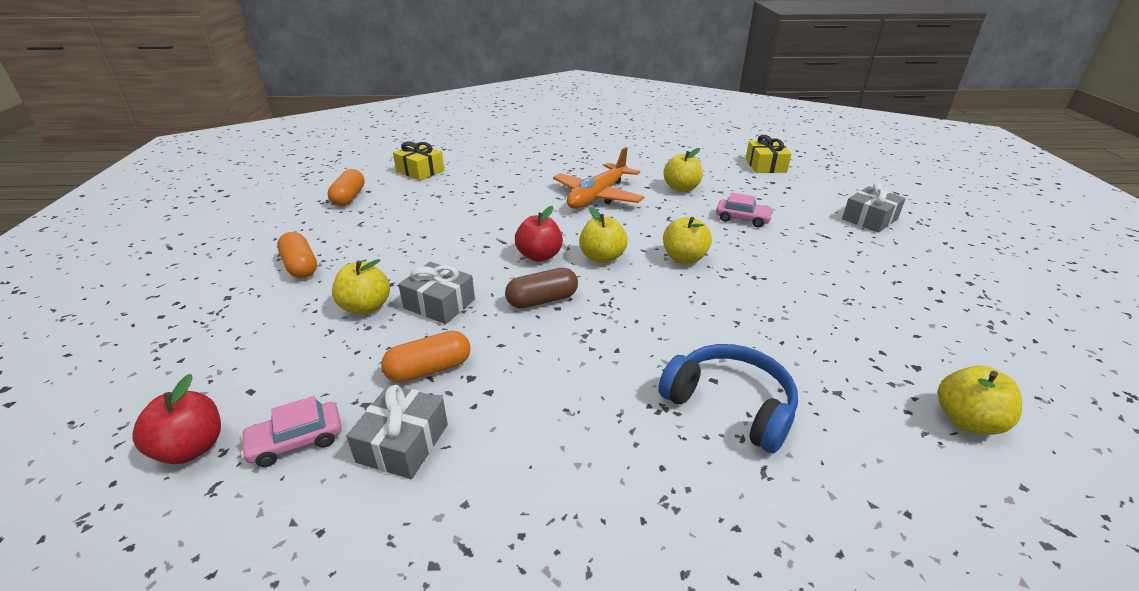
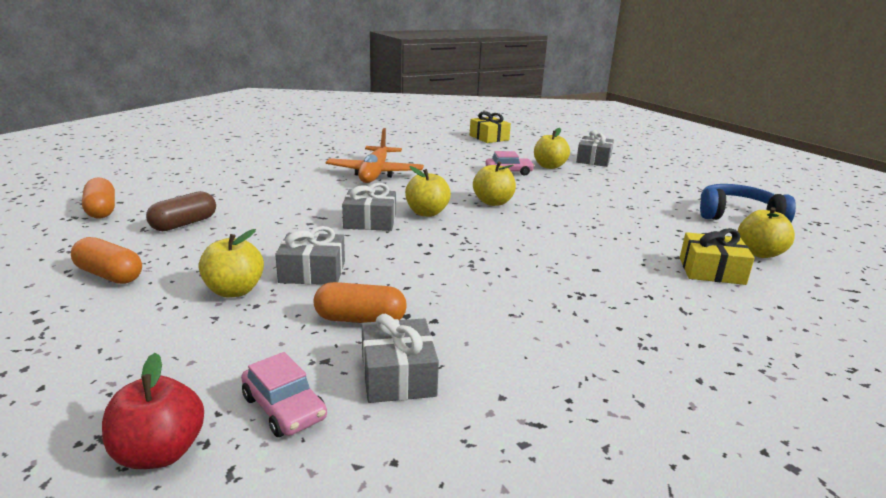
camera: 30 degrees left, 10 degrees down
pink car [240,396,342,467] -> pink car turned 75 degrees counterclockwise [241,352,327,437]
orange capsule [381,331,471,383] -> orange capsule turned 60 degrees clockwise [314,282,407,323]
yellow gift [393,142,444,181] -> yellow gift moved to [680,228,755,285]
brown capsule [505,268,578,309] -> brown capsule moved to [146,191,216,231]
red apple [515,206,563,262] -> grey gift [342,183,396,231]
blue headphones [658,344,798,453] -> blue headphones moved to [700,184,796,222]
yellow apple [663,148,703,192] -> yellow apple moved to [534,128,570,169]

